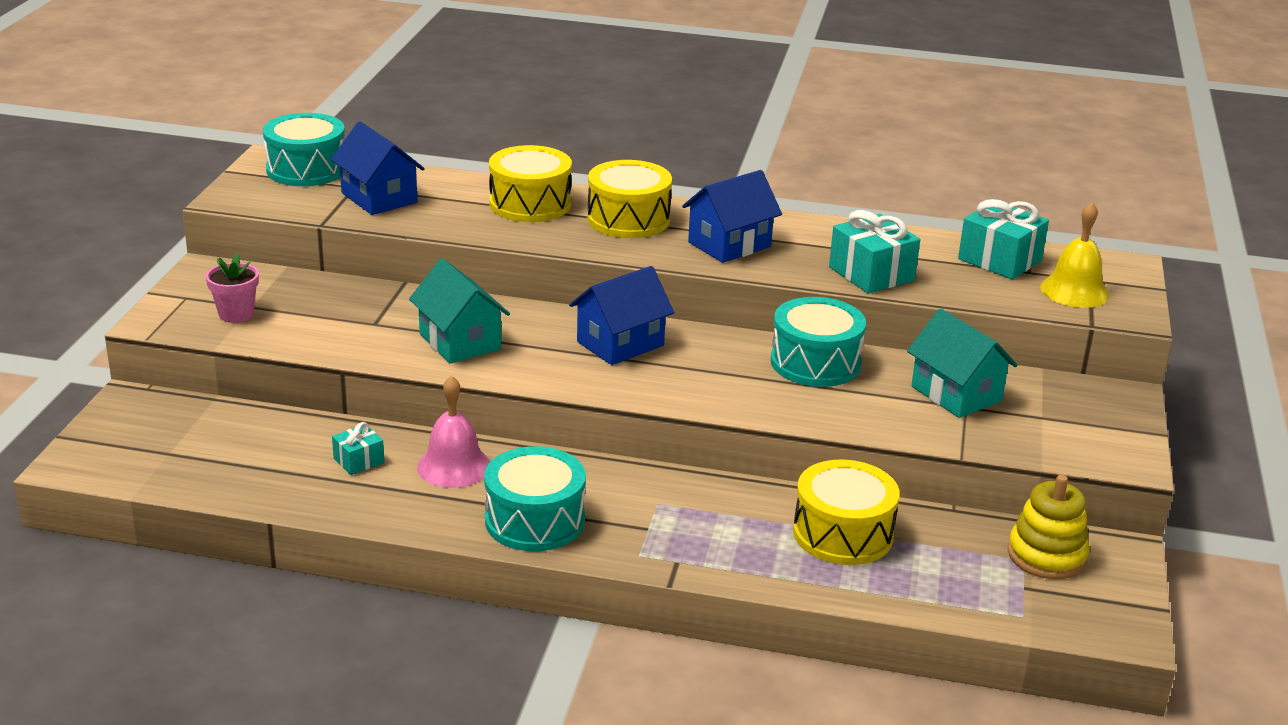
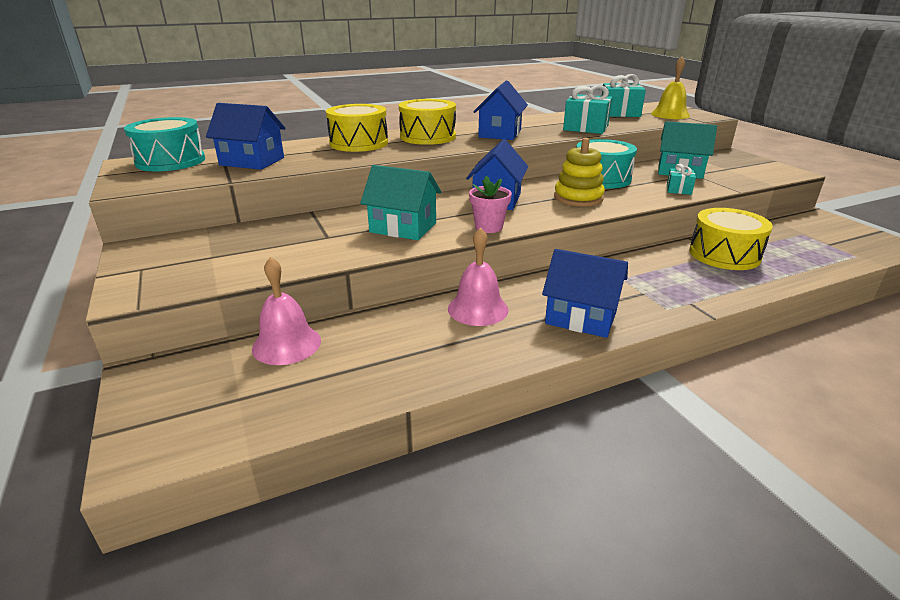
camera: 35 degrees left, 0 degrees up
pink flower pot [206,253,259,323] -> pink flower pot moved to [469,176,512,233]
turquoise gift [332,422,384,475] -> turquoise gift moved to [667,164,696,195]
turquoise drum [484,446,586,551] -> blue house [542,249,628,338]
yellow stacking toy [1008,475,1090,579] -> yellow stacking toy moved to [554,138,605,207]
none -> pink bell [252,257,321,365]

